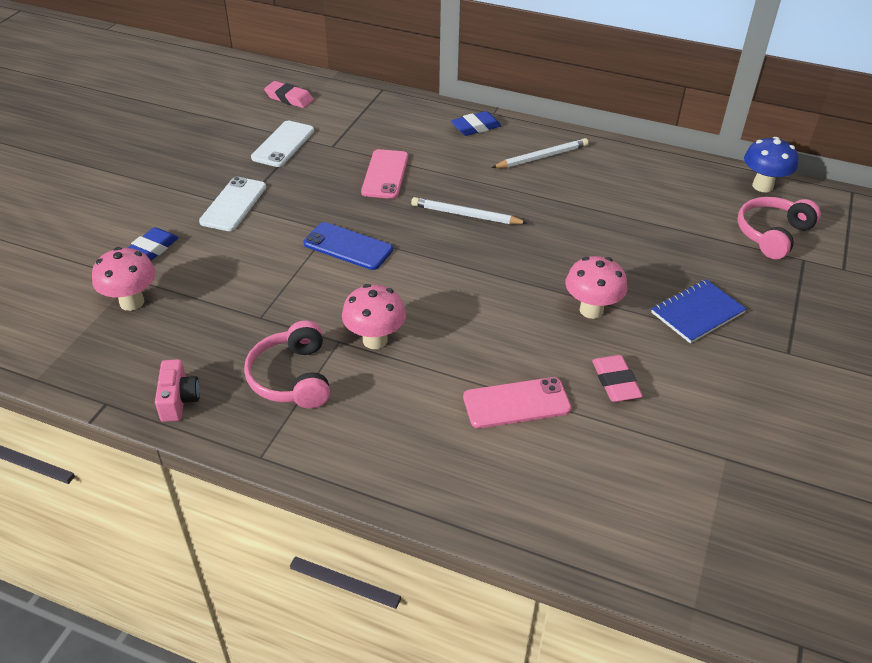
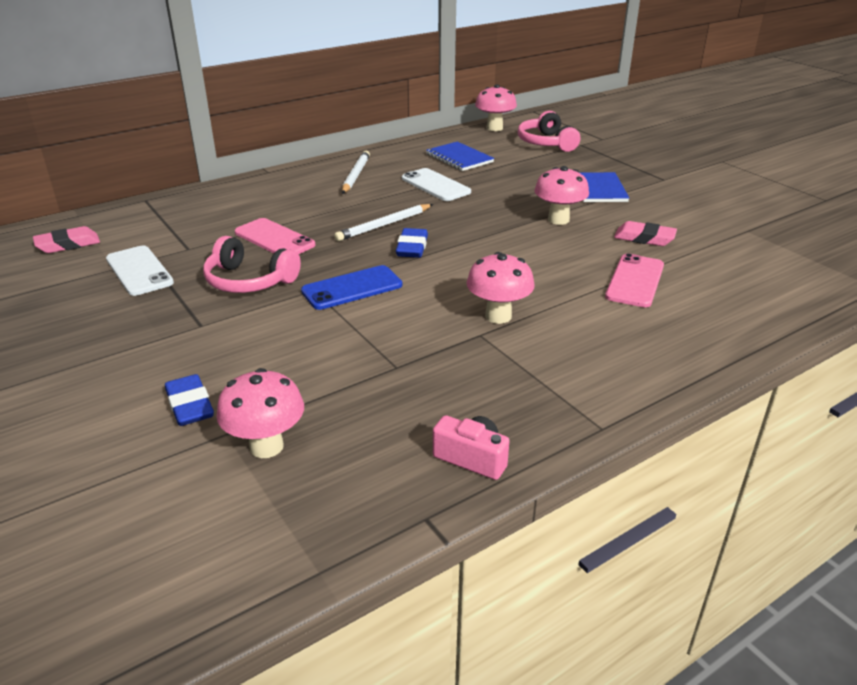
camera: 55 degrees left, 10 degrees down
white phone [199,177,266,231] -> white phone moved to [402,168,471,201]
pink headphones [244,321,330,409] -> pink headphones moved to [203,236,301,293]
blue eraser [451,111,501,136] -> blue eraser moved to [396,228,428,258]
blue mushroom [744,137,798,192] -> pink mushroom [475,84,517,131]
none -> blue notebook [426,142,494,171]

